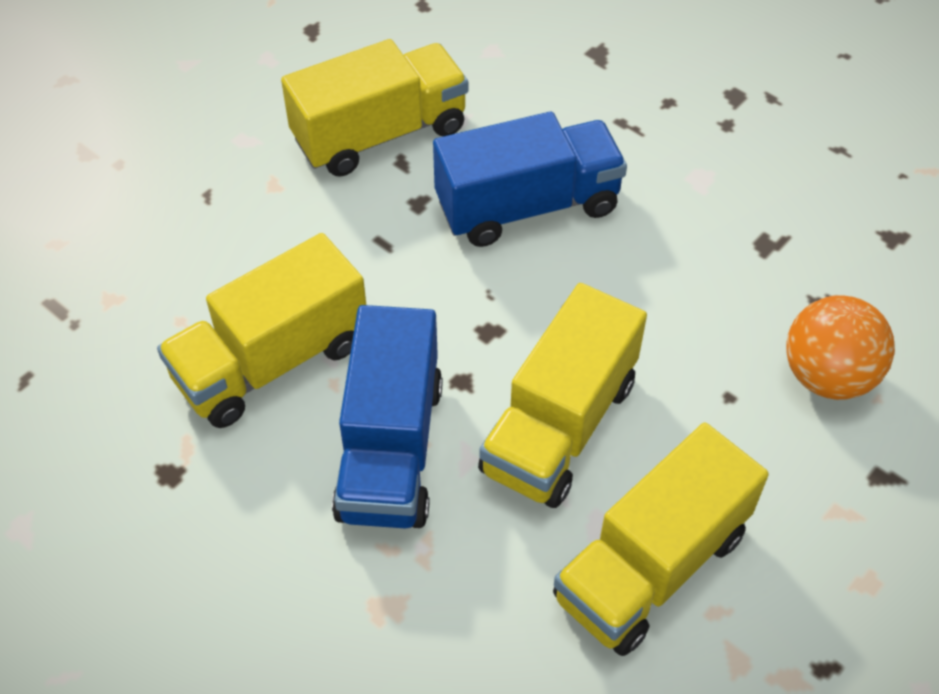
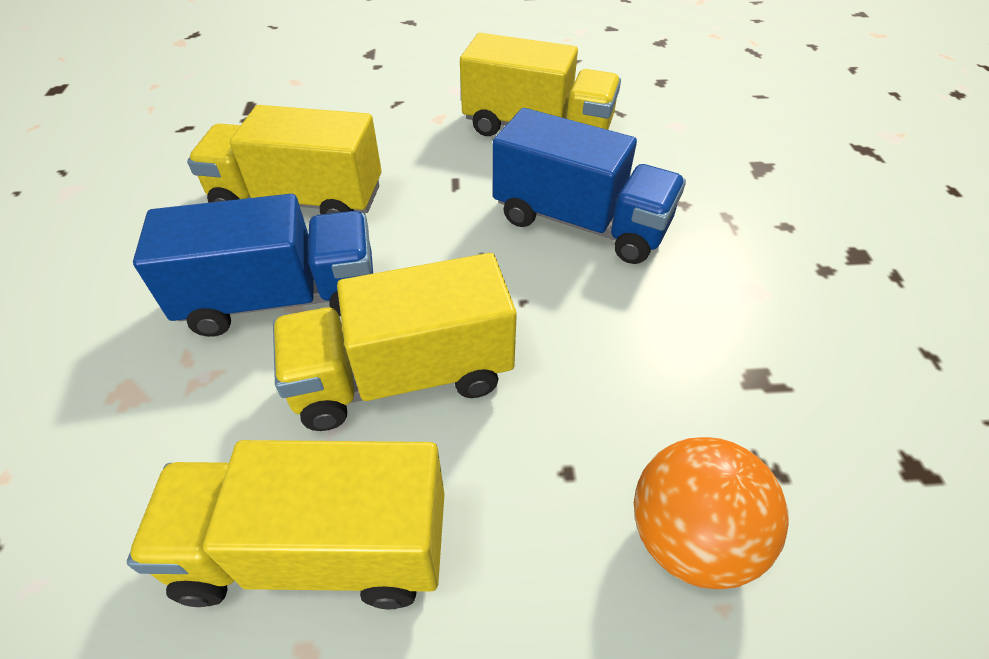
camera: 45 degrees right, 5 degrees down
blue truck [332,305,443,529] -> blue truck turned 150 degrees counterclockwise [133,194,373,337]

